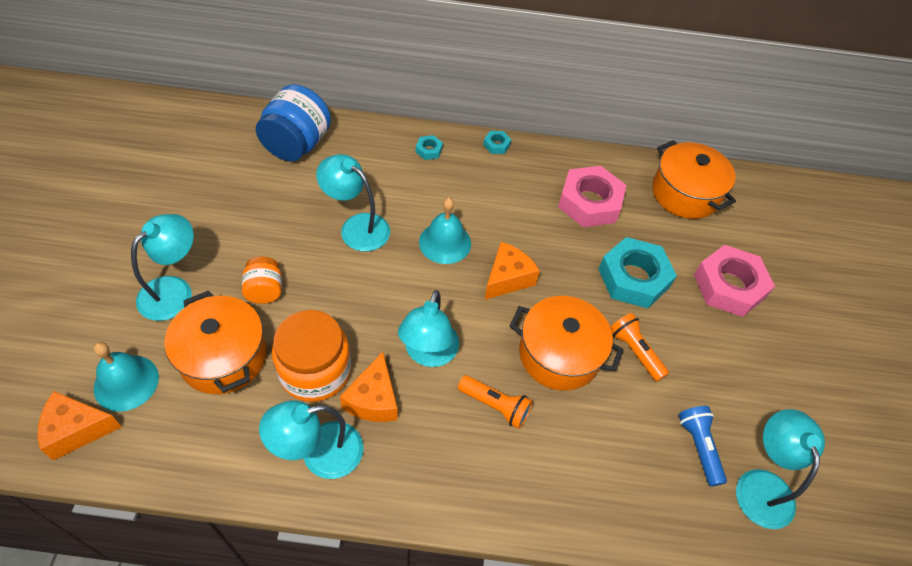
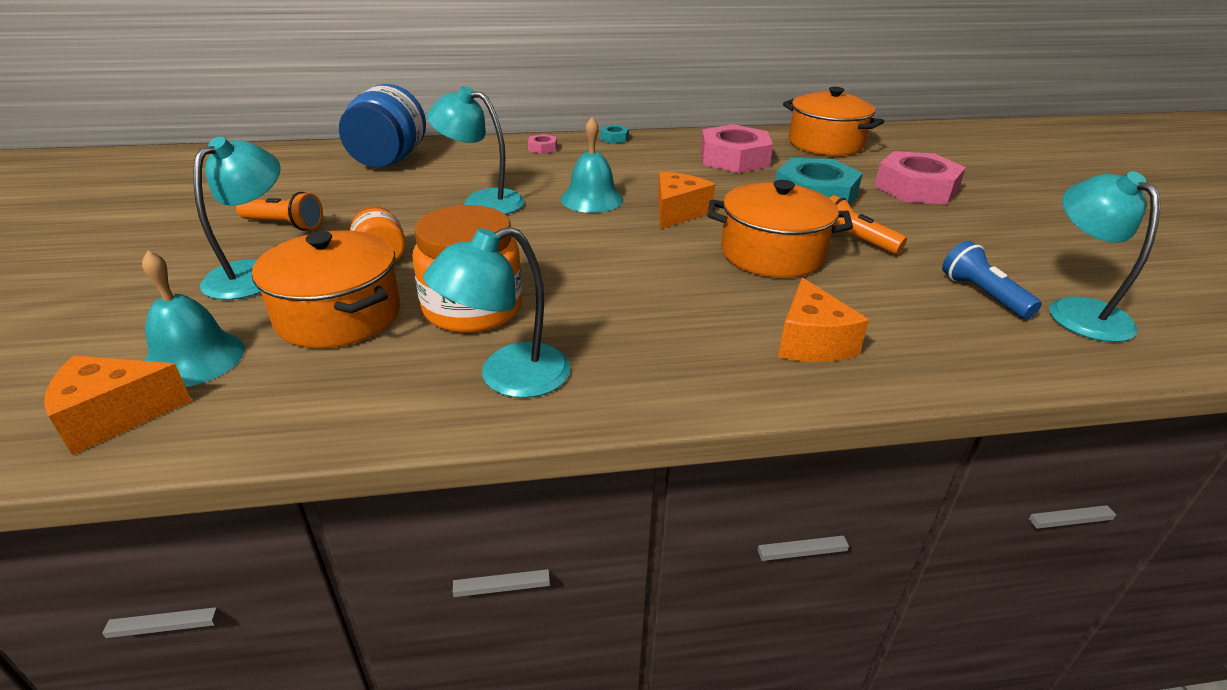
camera: 10 degrees left, 20 degrees down
orange cheese [340,352,398,422] -> orange cheese moved to [778,278,869,362]
turquoise lamp [398,290,459,367] -> none
turquoise nut [416,135,443,160] -> pink nut [528,134,557,154]
orange flashlight [458,375,533,429] -> orange flashlight moved to [236,192,323,231]

